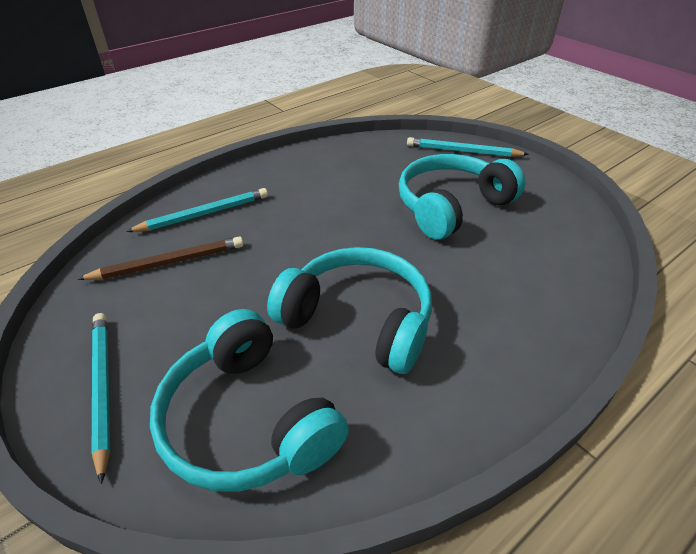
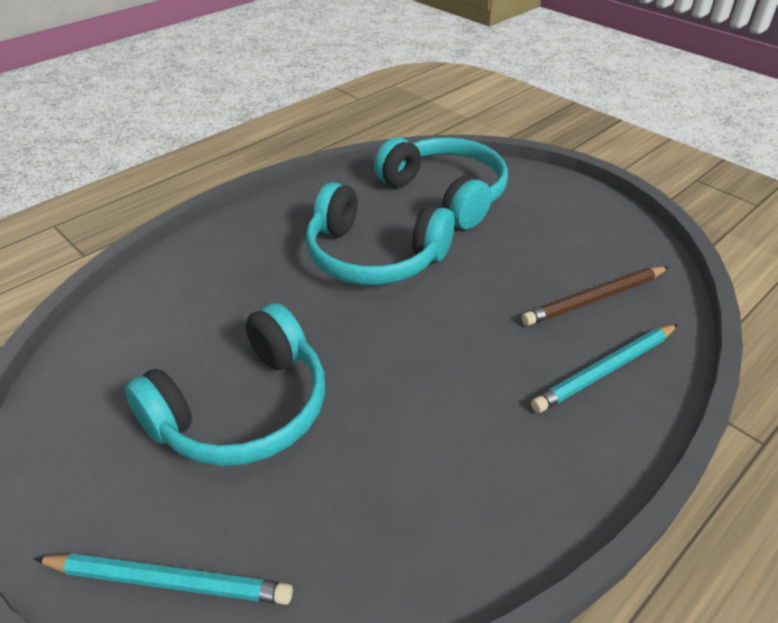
camera: 175 degrees right, 0 degrees up
turquoise pencil [92,313,110,484] -> none

